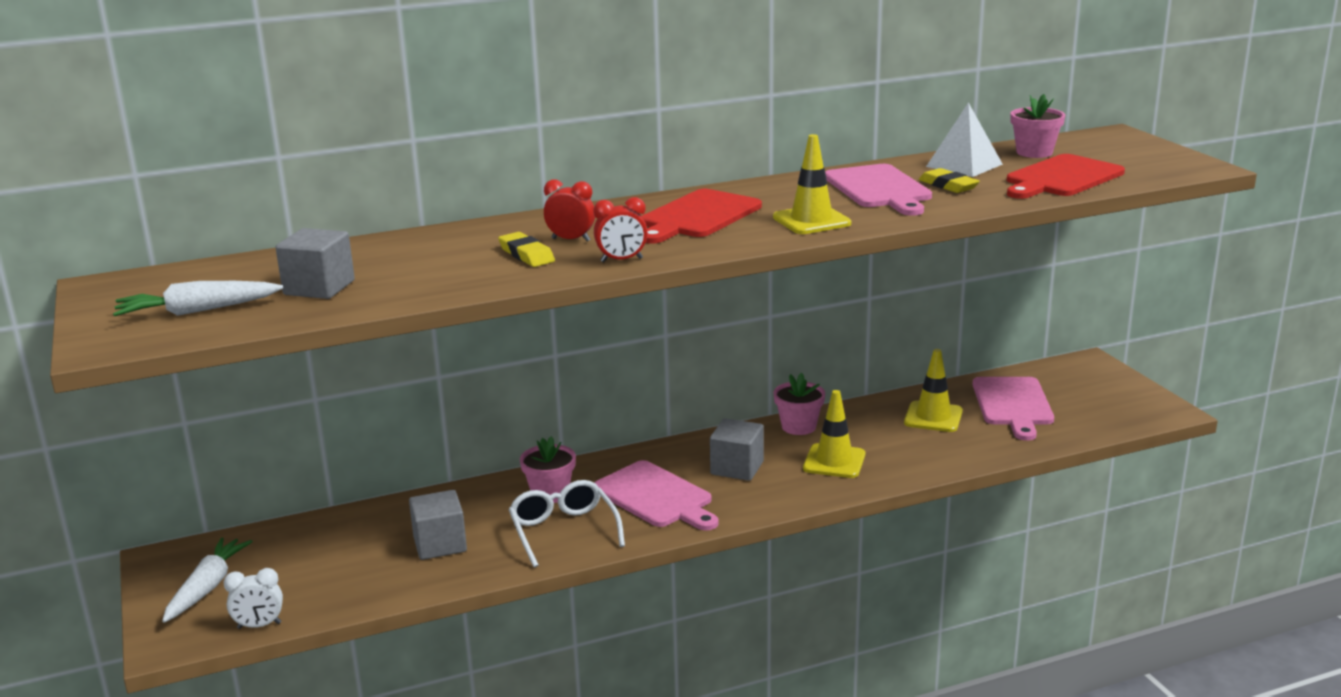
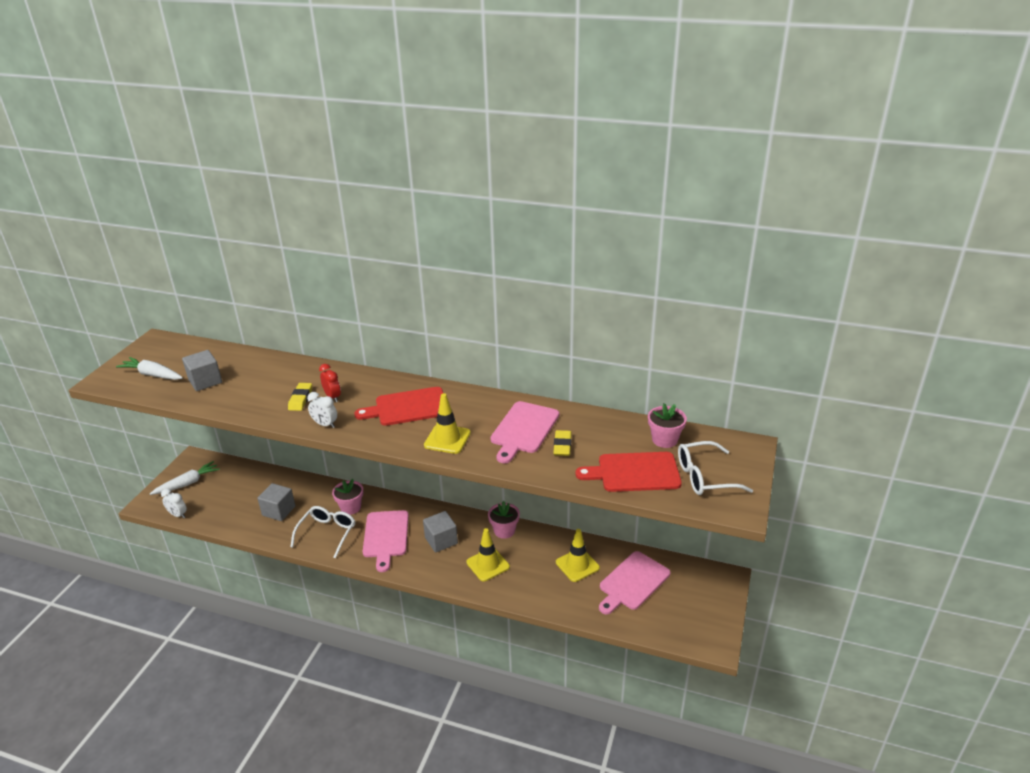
camera: 40 degrees right, 10 degrees up
red clock [593,197,648,262] -> white clock [307,392,337,428]
white pyramid [926,102,1003,177] -> none
none -> white glasses [678,441,753,495]

